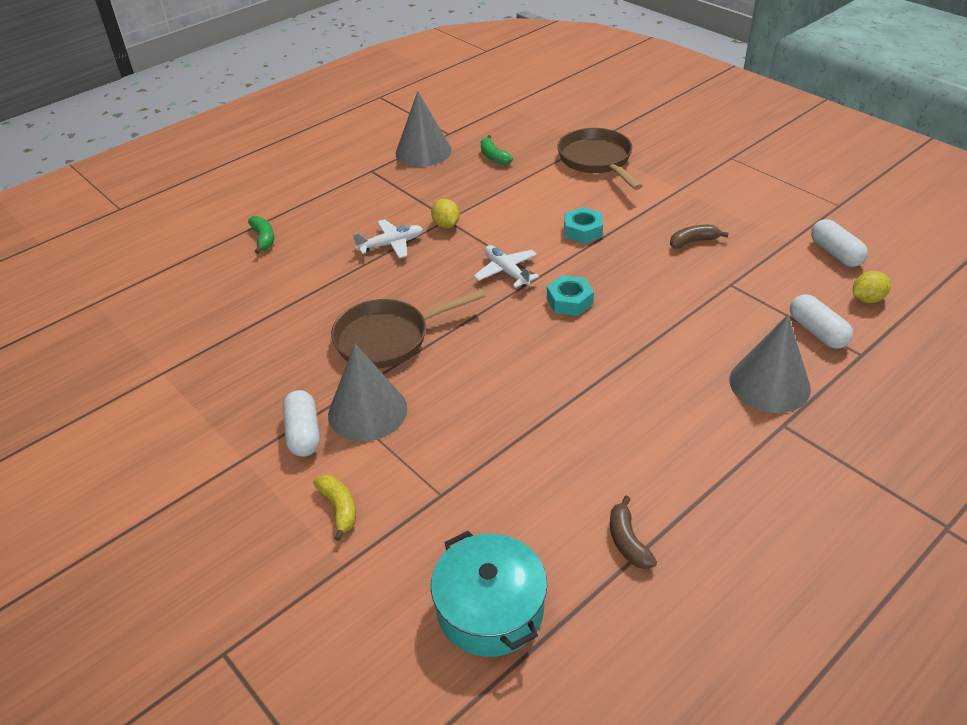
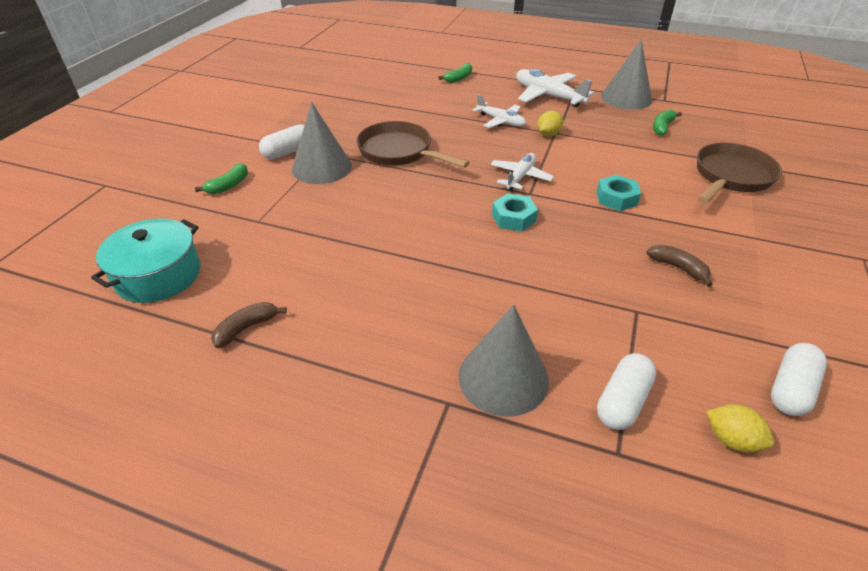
camera: 60 degrees right, 0 degrees up
yellow banana [313,475,356,541] -> green banana [195,163,248,194]
none -> white plane [516,69,595,107]

